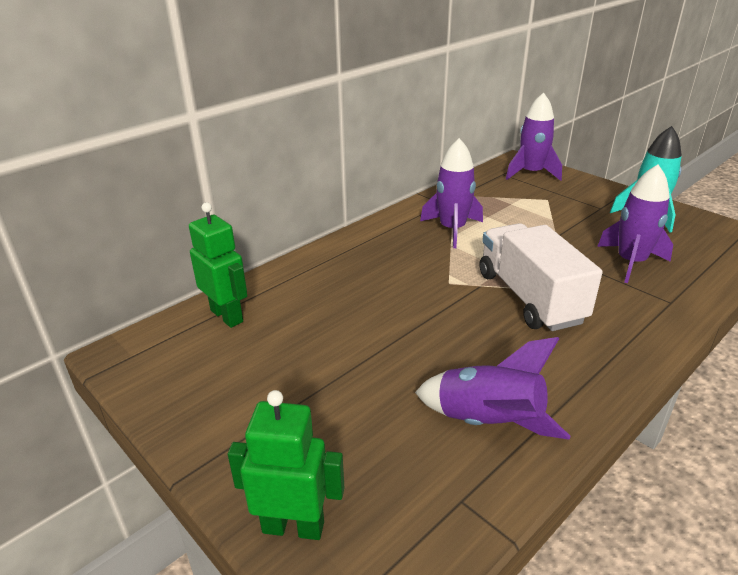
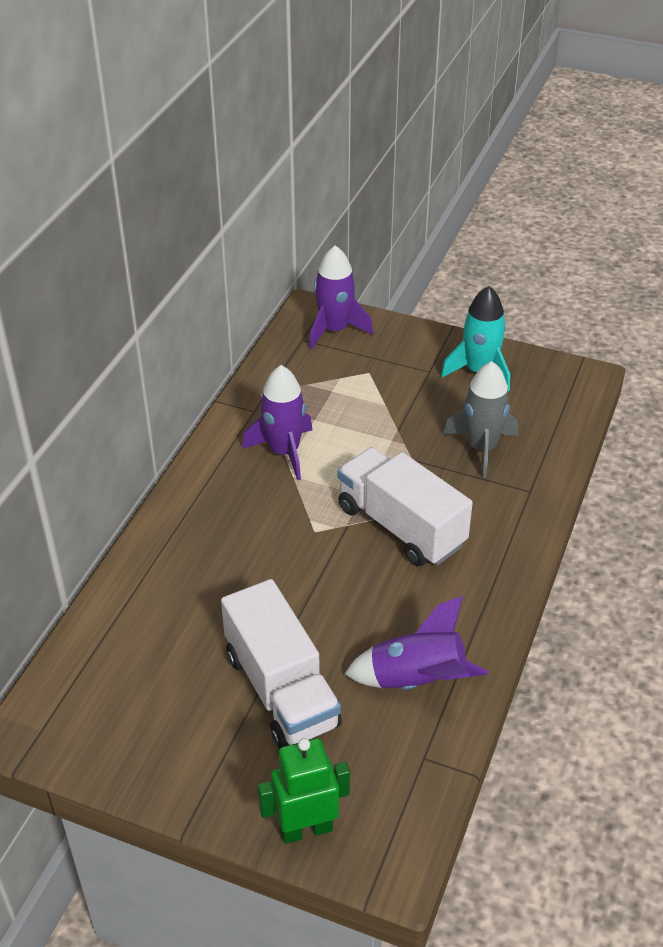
camera: 25 degrees left, 10 degrees up
green robot [189,202,247,328] -> none
purple rocket [597,164,673,283] -> grey rocket [443,361,518,478]
none -> white truck [221,579,342,748]

